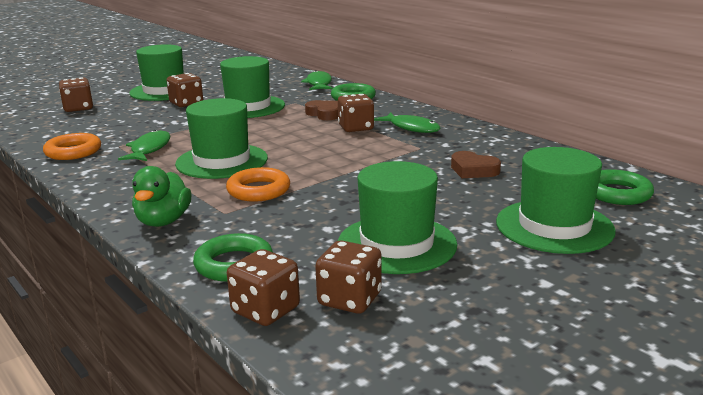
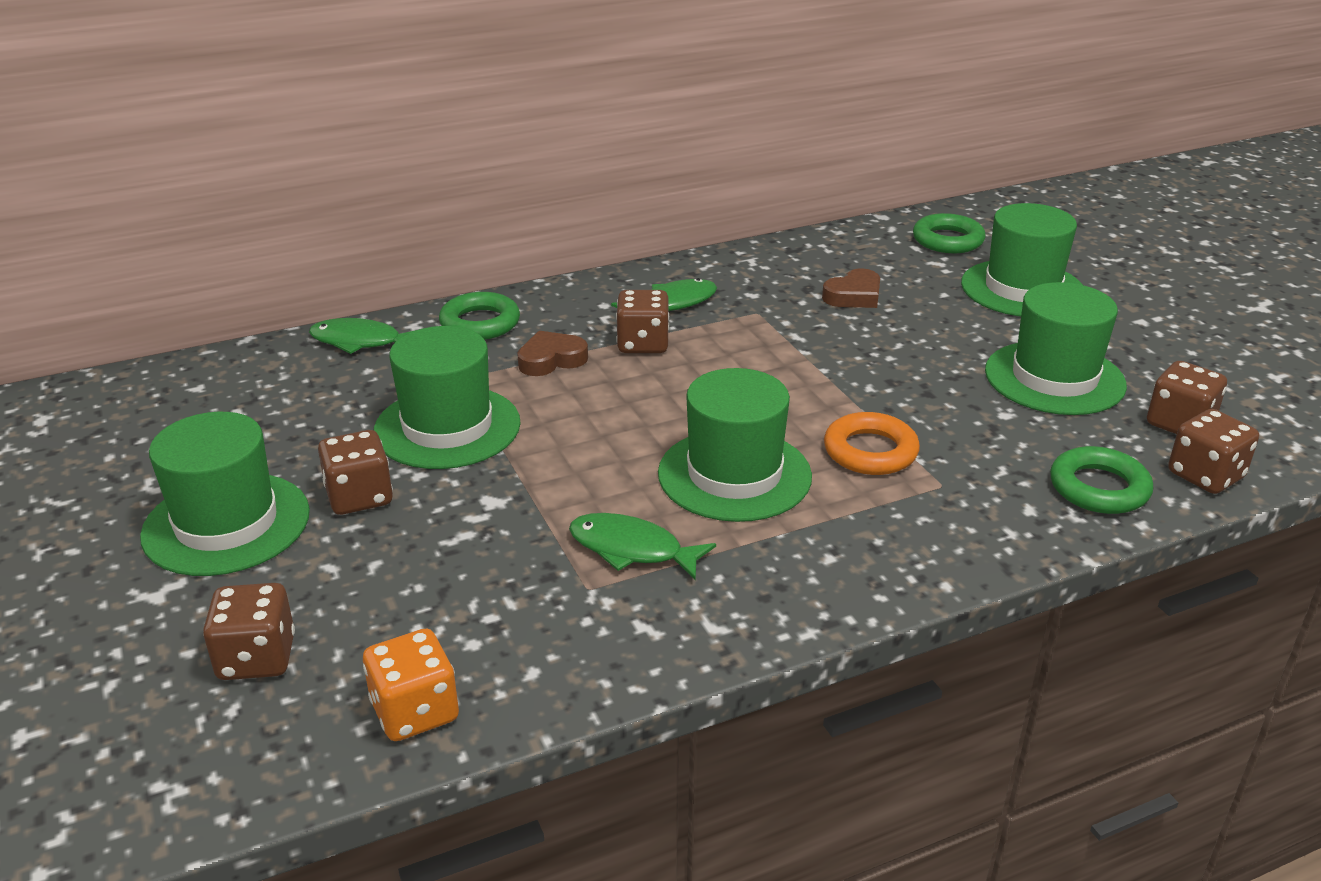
camera: 75 degrees left, 10 degrees up
orange ring [43,133,101,160] -> none
green duck [132,166,192,227] -> none
none -> orange dice [363,629,459,741]

